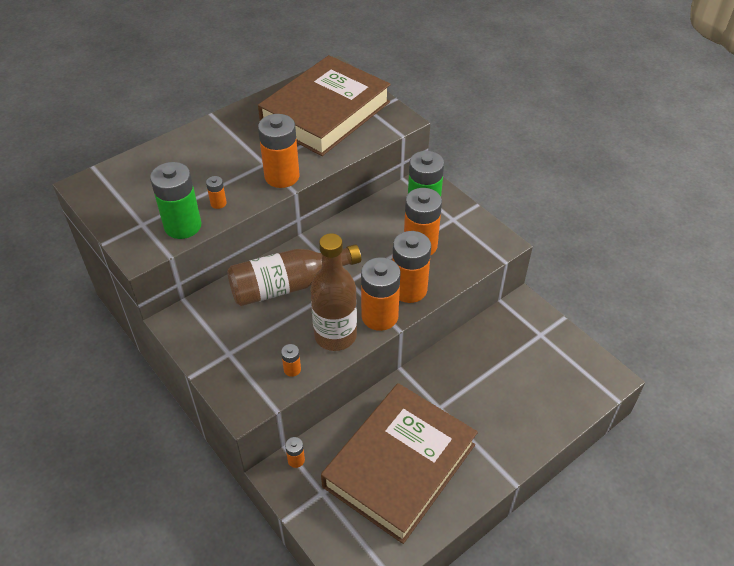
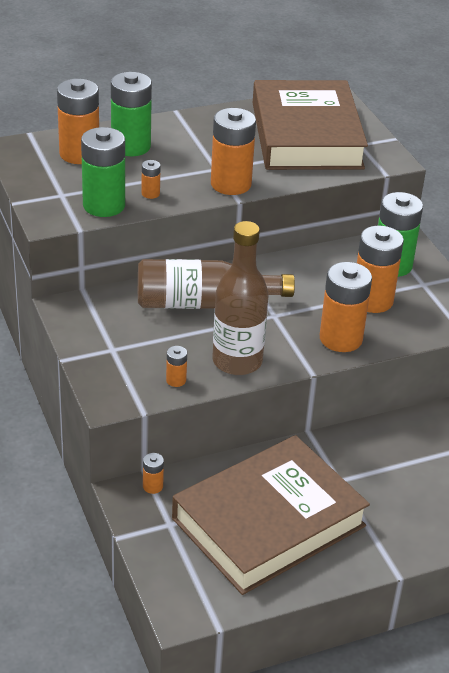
camera: 15 degrees right, 10 degrees down
brown book [258,55,391,156] -> brown book turned 60 degrees counterclockwise [253,80,368,170]
orange battery [361,257,400,331] -> orange battery moved to [57,79,99,164]
none -> green battery [111,72,152,156]

